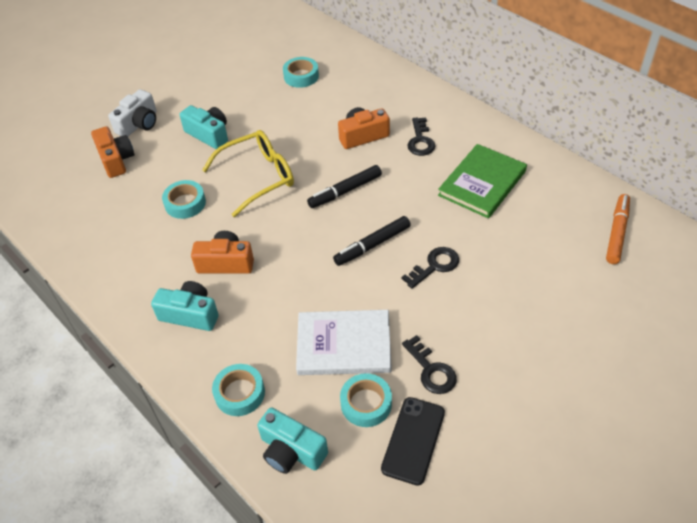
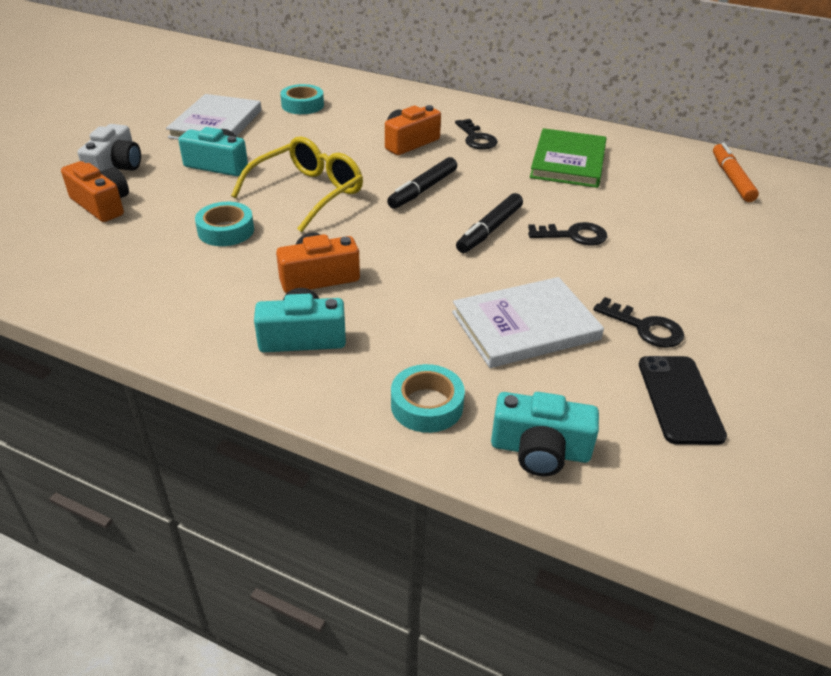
camera: 25 degrees left, 10 degrees down
turquoise tape [340,373,392,427] -> none
black key [401,247,459,289] -> black key turned 60 degrees clockwise [528,222,607,245]
none -> white book [166,94,262,139]

